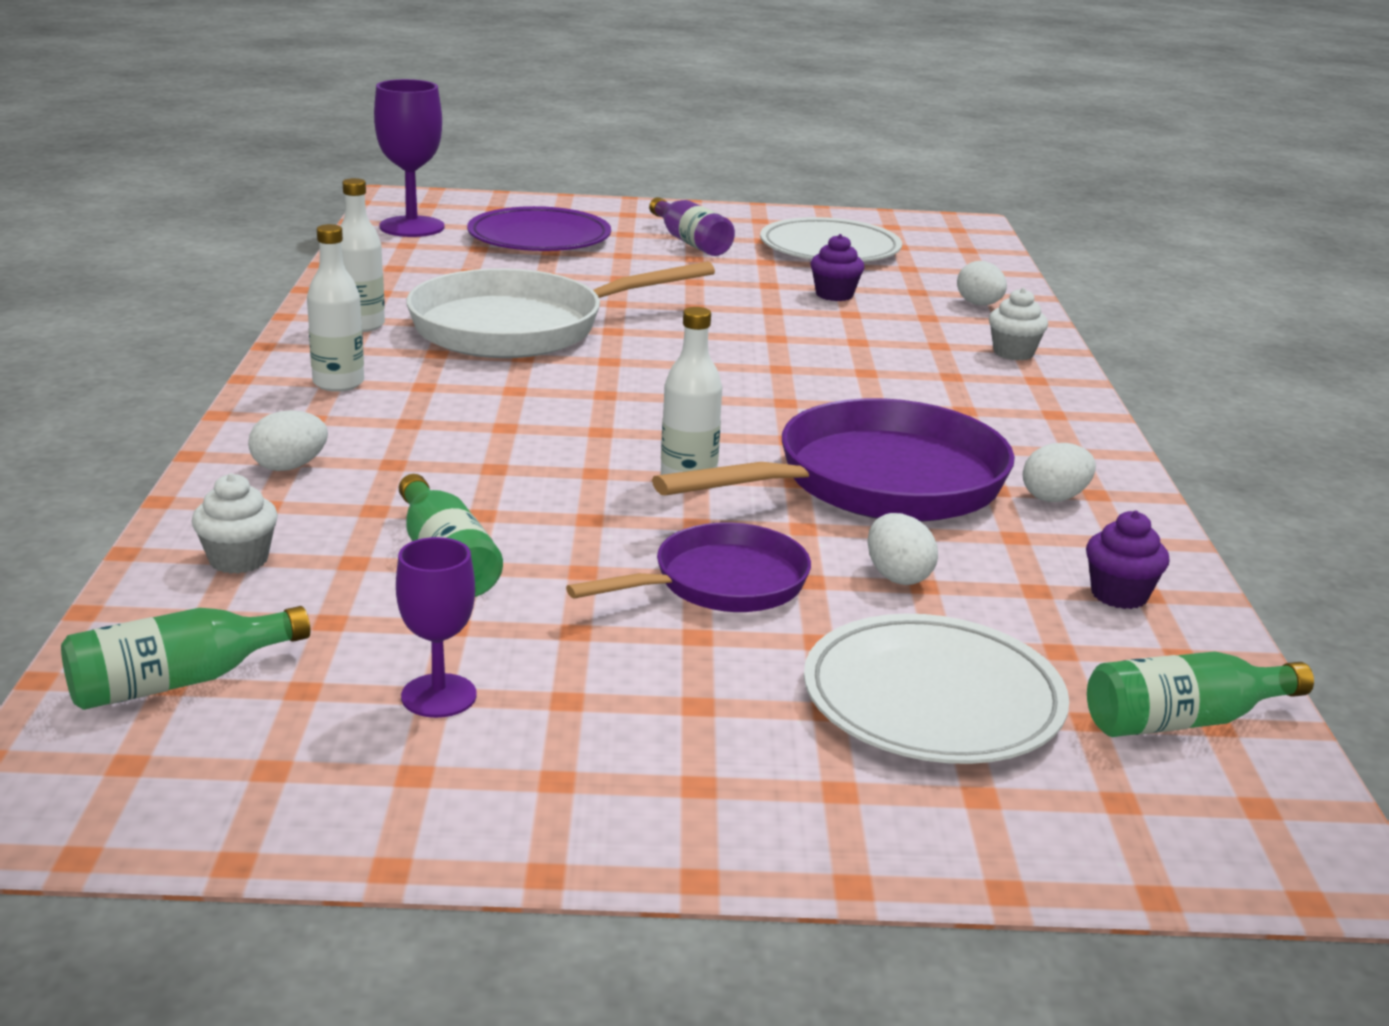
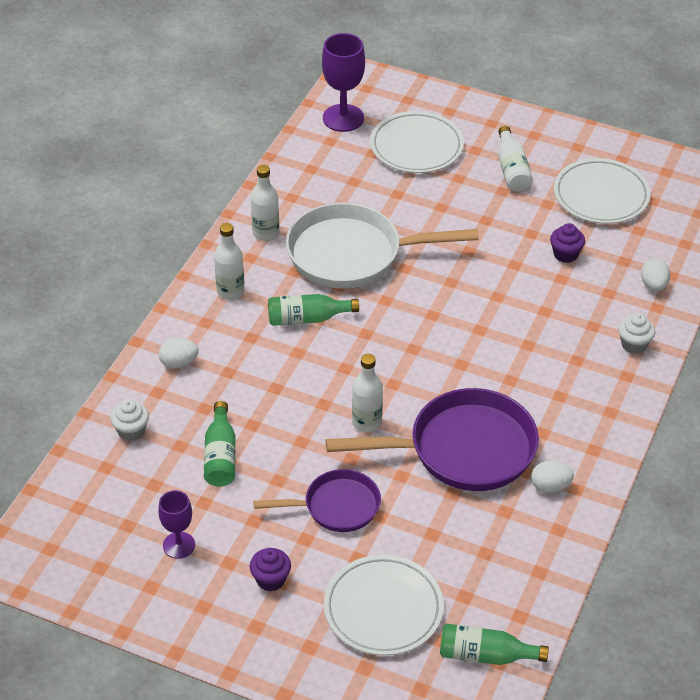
camera: 25 degrees right, 20 degrees up
green bottle [61,606,310,710] -> green bottle moved to [268,294,359,326]
purple plate [467,206,611,251] -> white plate [370,111,464,173]
purple bottle [649,197,735,256] -> white bottle [498,126,533,192]
white egg [867,513,938,585] -> none
purple cupcake [1086,511,1170,609] -> purple cupcake moved to [250,548,291,591]

